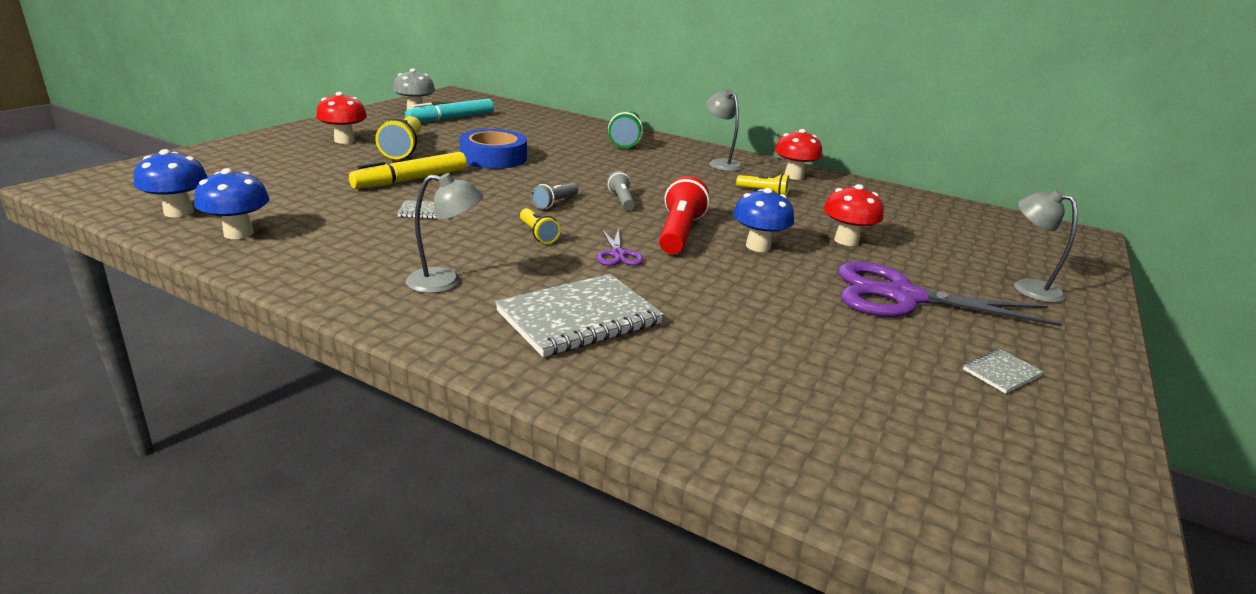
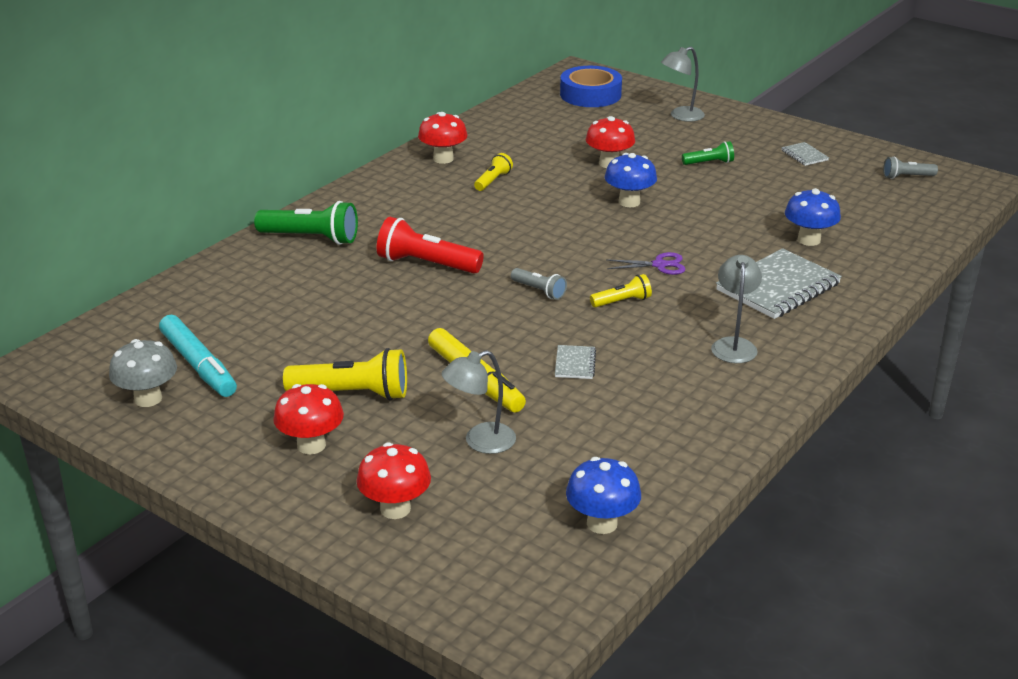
camera: 80 degrees left, 5 degrees up
blue mushroom [194,168,269,239] -> blue mushroom moved to [785,188,841,246]
blue tape [459,129,527,169] -> blue tape moved to [560,66,622,107]
grey notebook [495,274,664,357] -> grey notebook turned 75 degrees clockwise [716,248,842,319]
grey flashlight [607,171,635,210] -> grey flashlight moved to [883,157,938,179]
red flashlight [659,176,710,254] -> red flashlight moved to [377,217,484,274]
grey lamp [706,89,743,171] -> grey lamp moved to [442,350,516,454]
purple scissors [838,262,1063,327] -> green flashlight [682,141,734,165]
none -> red mushroom [356,442,431,519]

